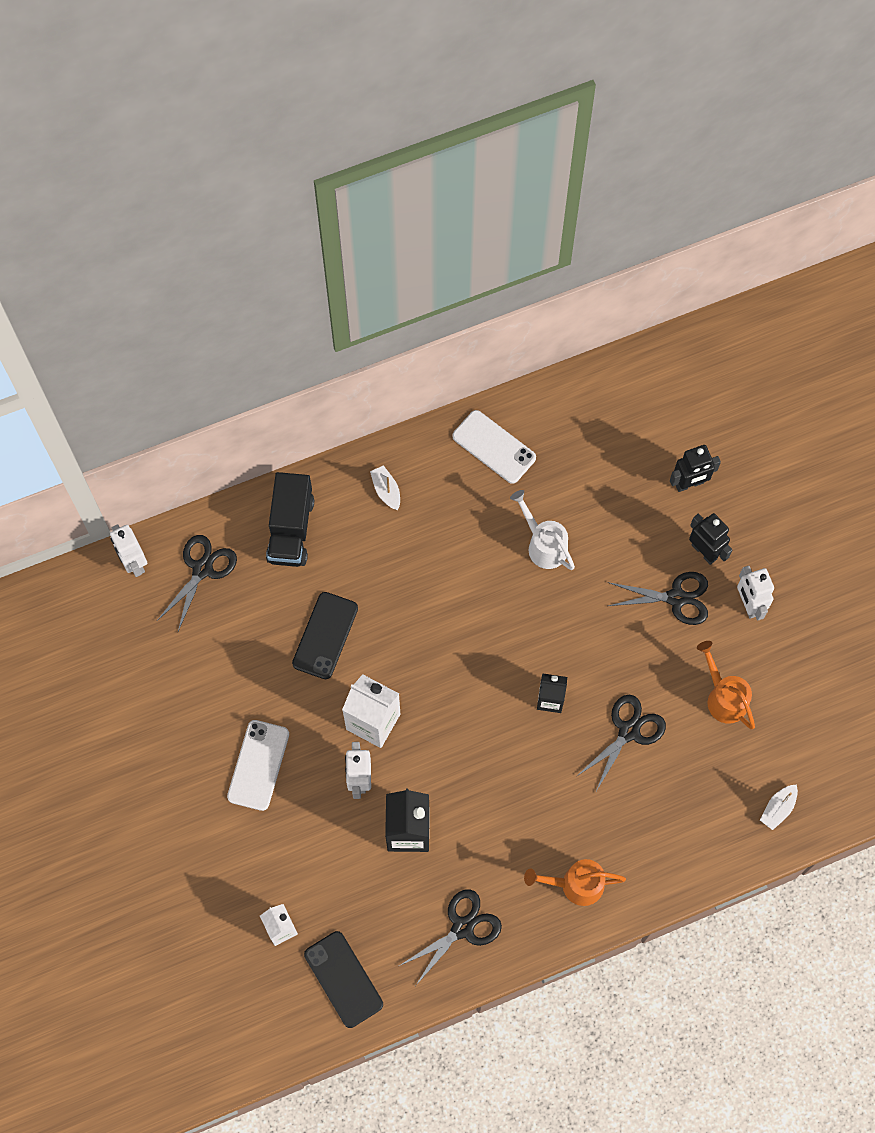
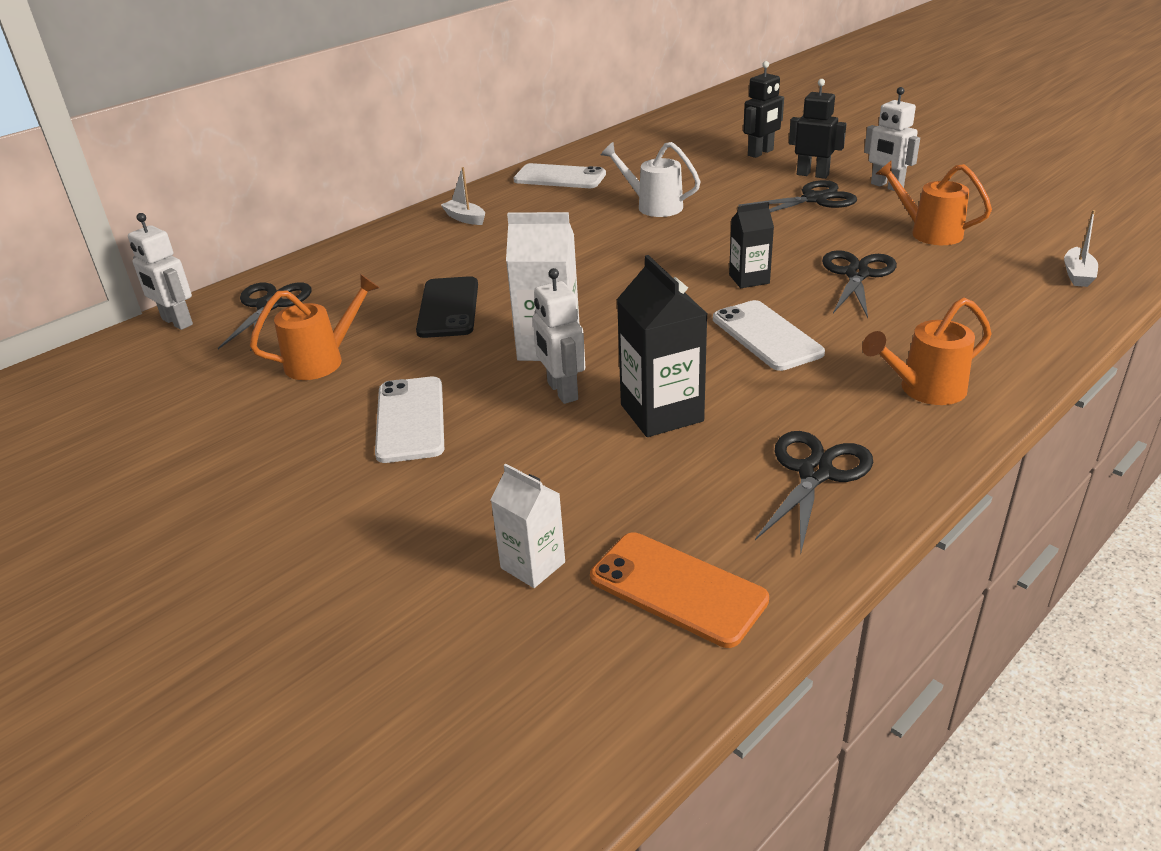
camera: 20 degrees left, 35 degrees down
black truck [266,472,314,567] -> none
black phone [304,931,383,1028] -> orange phone [590,532,769,648]
none -> orange watering can [250,274,379,380]
none -> white phone [713,300,825,371]

